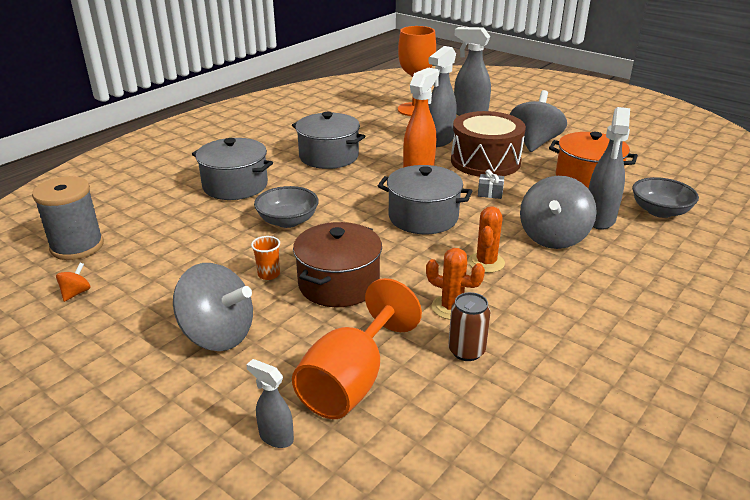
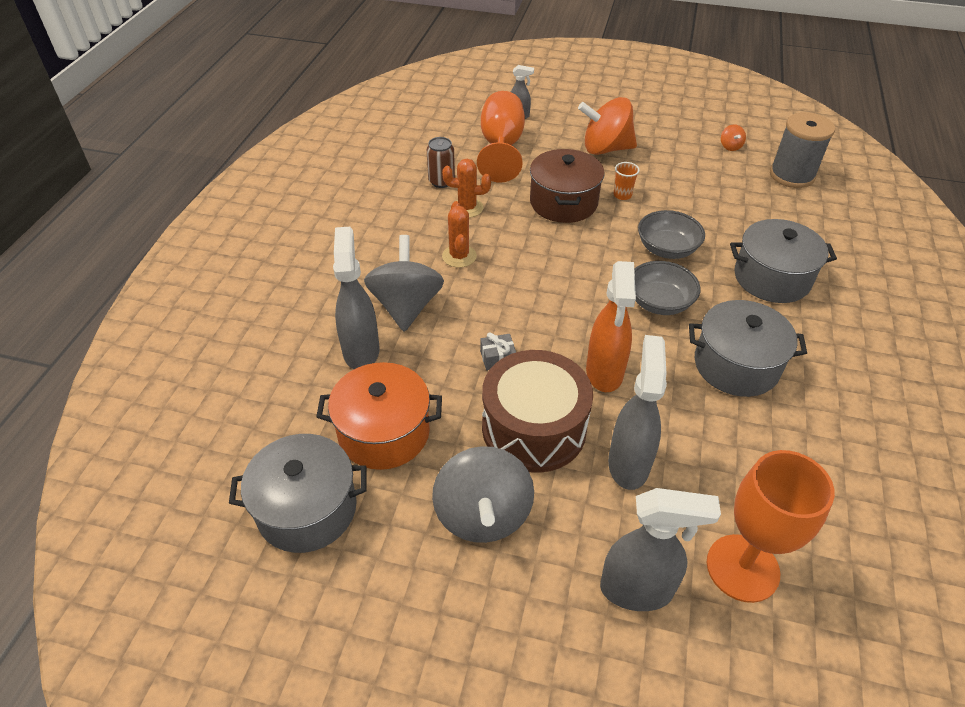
camera: 155 degrees right, 15 degrees up
grey spinning top [173,263,253,351] -> orange spinning top [578,97,637,155]
grey pot [378,165,472,234] -> grey pot moved to [229,434,366,553]
grey bowl [632,177,699,218] -> grey bowl moved to [634,261,700,315]

